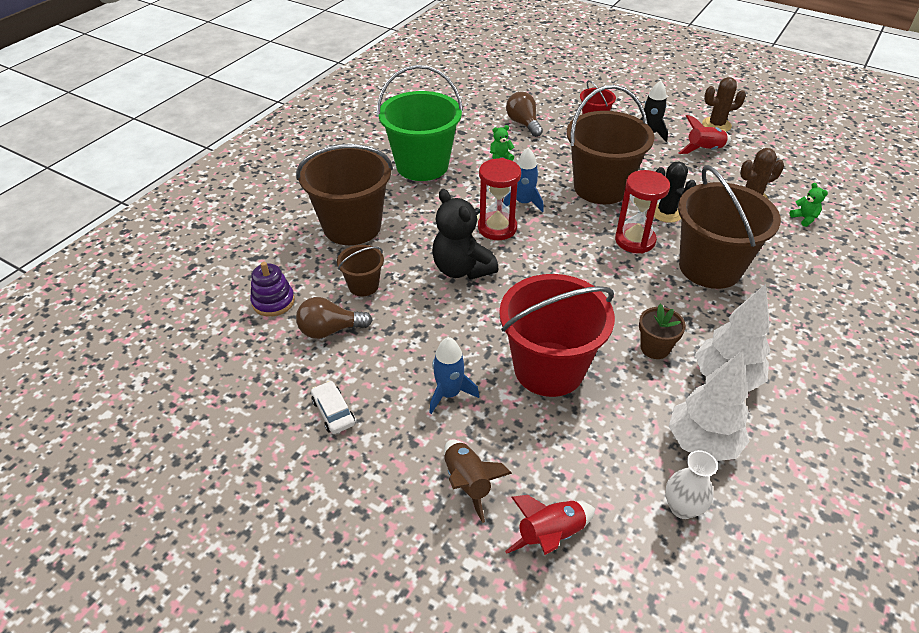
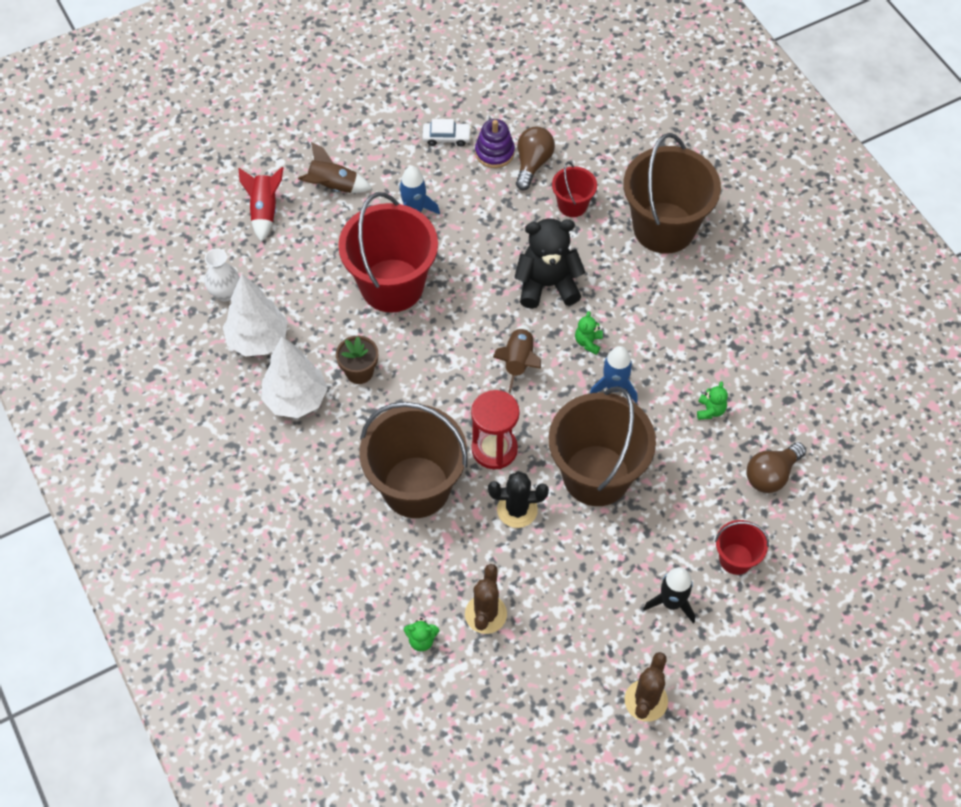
camera: 120 degrees right, 15 degrees up
purple stacking toy [250,262,295,317] -> purple stacking toy moved to [475,119,515,168]
brown bucket [337,245,384,296] -> red bucket [552,162,597,217]
green bucket [377,65,463,181] -> none
red hourglass [478,158,521,240] -> green teddy bear [575,311,603,355]
brown light bulb [506,91,543,137] -> brown light bulb turned 135 degrees clockwise [746,442,806,493]
red rocket [679,115,731,154] -> none
none -> brown rocket [493,325,541,393]

